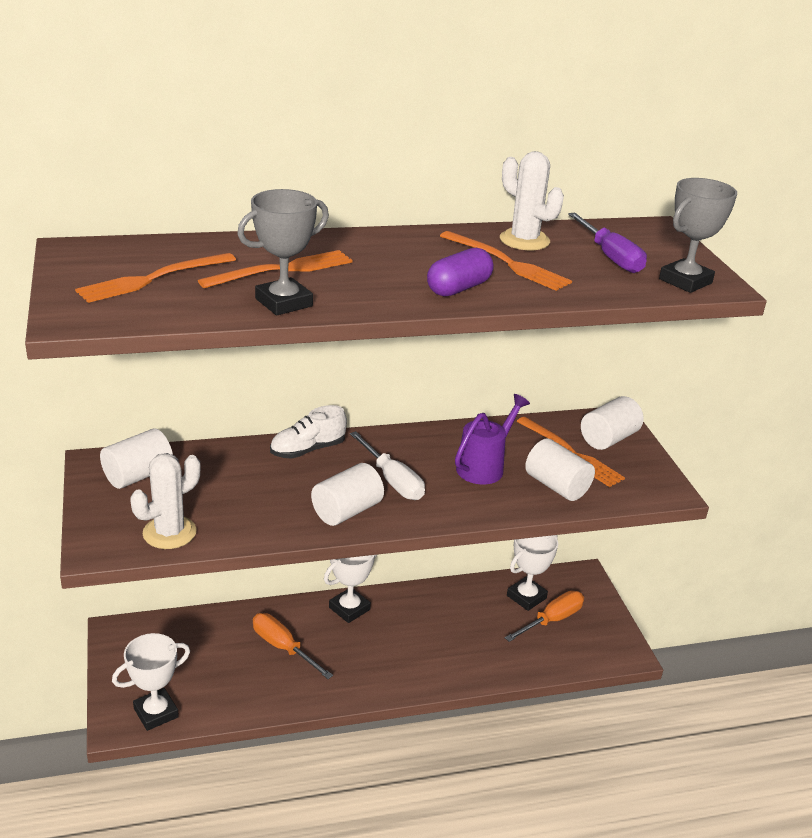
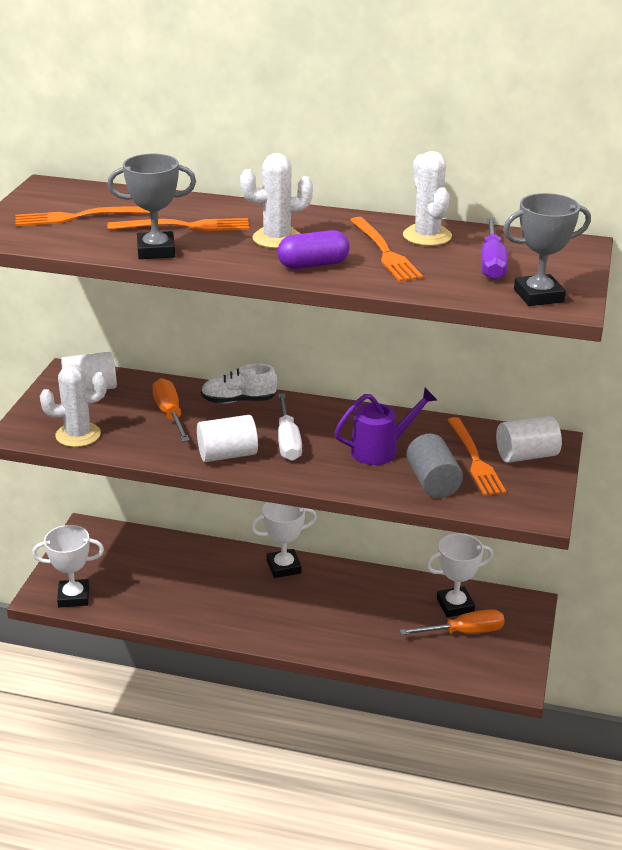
camera: 30 degrees right, 0 degrees up
orange screwdriver [253,613,333,679] -> orange screwdriver moved to [152,378,190,442]
white cylinder [525,438,595,501] -> grey cylinder [407,434,463,498]
none -> white cactus [240,153,313,248]

